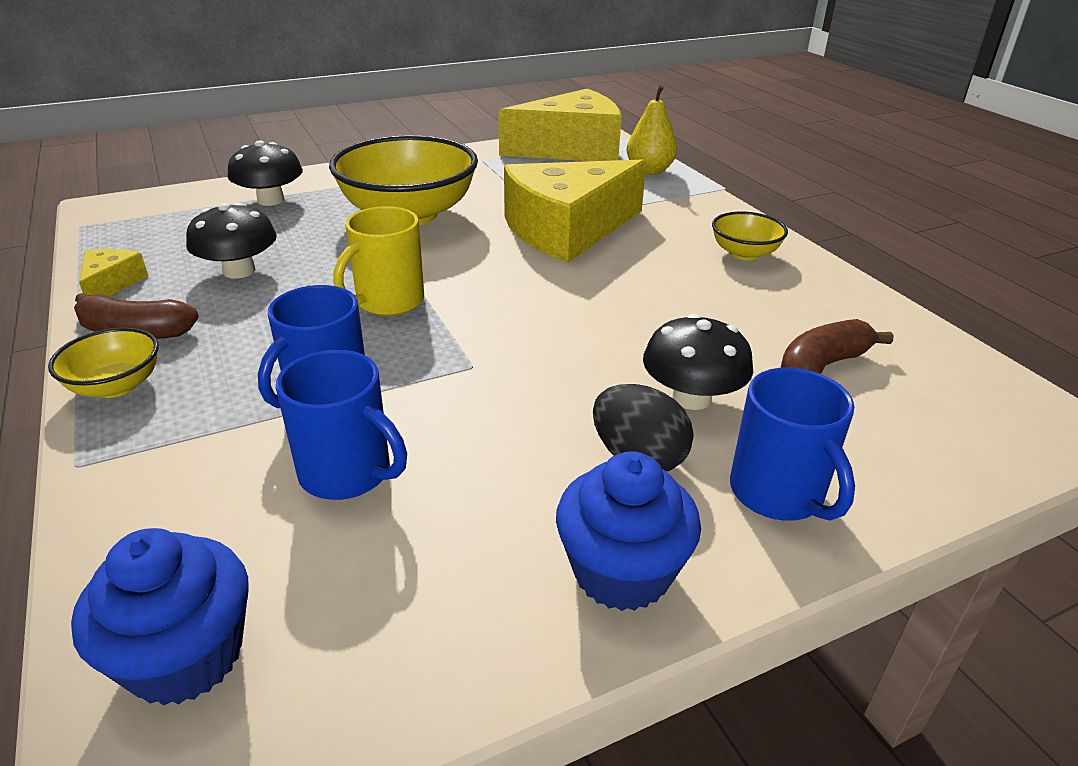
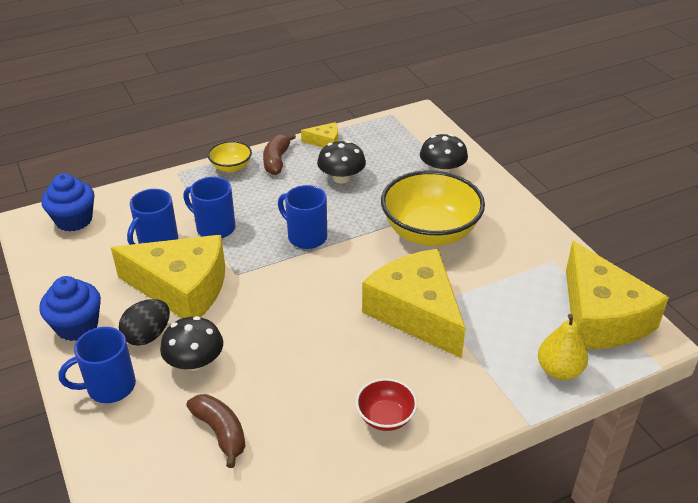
camera: 90 degrees right, 5 degrees up
yellow mug [333,206,424,316] -> blue mug [278,185,327,249]
yellow bowl [712,212,788,260] -> red bowl [356,378,417,431]
none -> yellow cheese [111,235,225,318]

